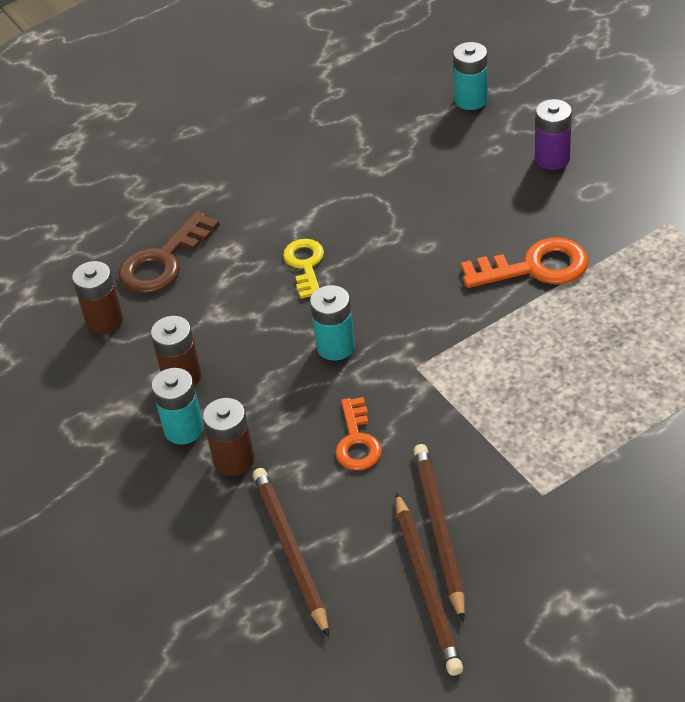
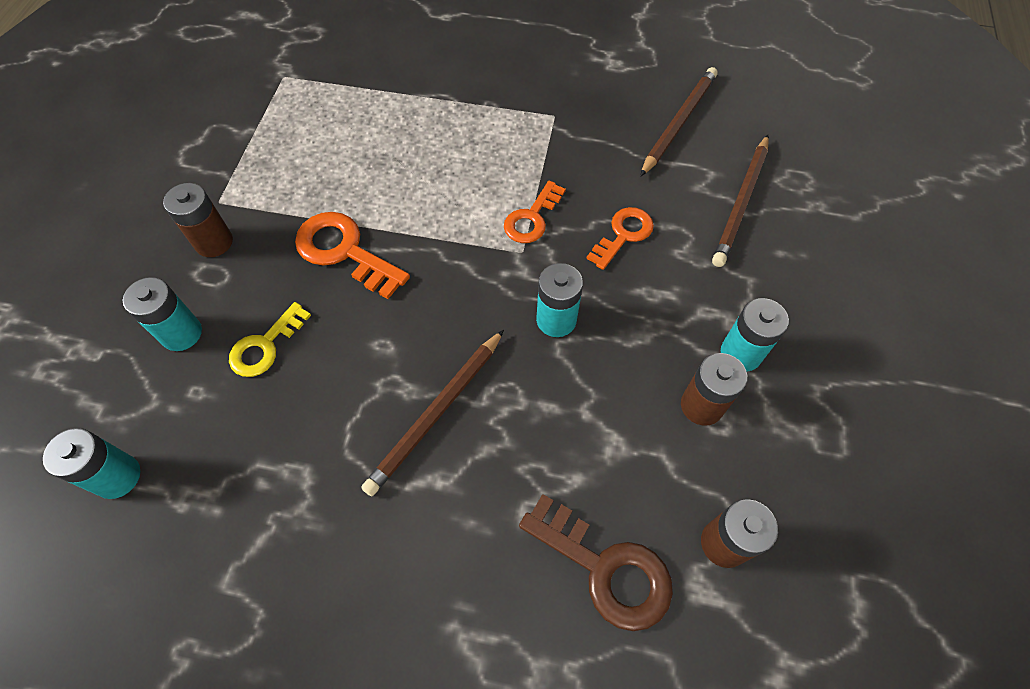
camera: 140 degrees left, 15 degrees up
brown key [118,211,220,294] -> brown key turned 45 degrees clockwise [519,494,673,631]
brown battery [203,398,254,476] -> brown battery moved to [163,183,233,257]
yellow key [283,239,324,299] -> yellow key moved to [229,302,311,377]
brown pencil [413,444,465,622] -> brown pencil moved to [361,330,504,496]
purple battery [535,99,572,170] -> turquoise battery [123,277,202,351]
none -> orange key [504,181,566,243]

